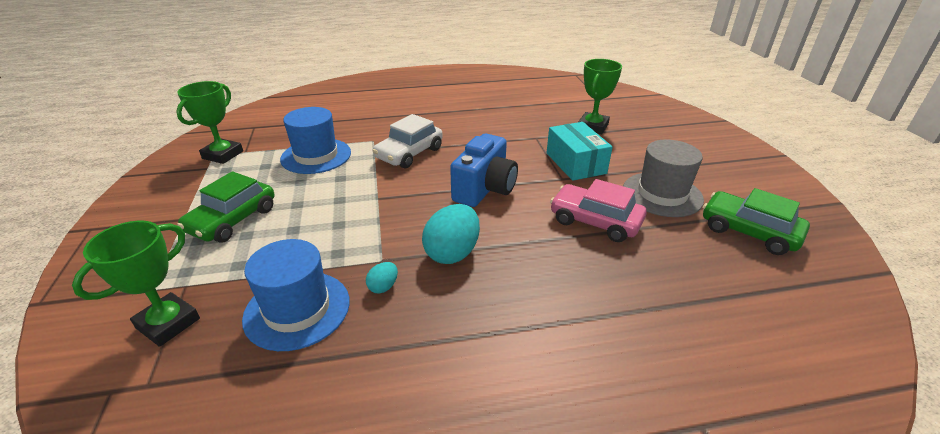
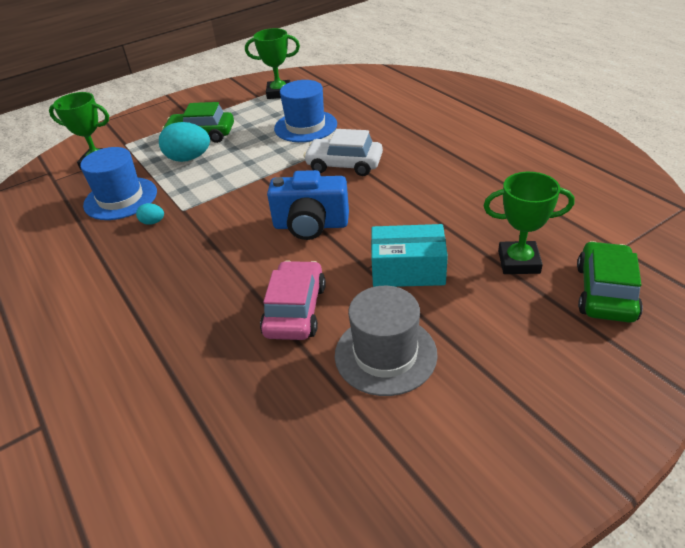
camera: 70 degrees right, 5 degrees up
turquoise egg [422,204,480,264] -> turquoise egg moved to [159,122,210,162]
turquoise box [547,122,613,181] -> turquoise box turned 45 degrees clockwise [371,224,448,287]
green car [703,188,810,255] -> green car moved to [577,241,643,323]

